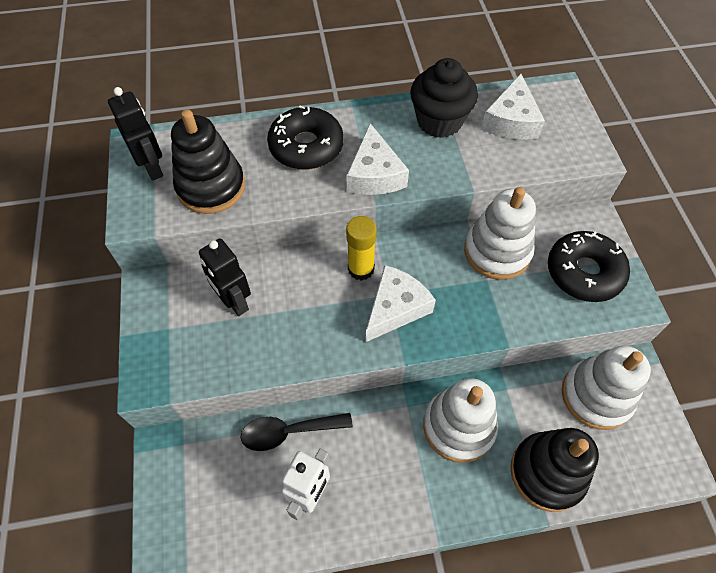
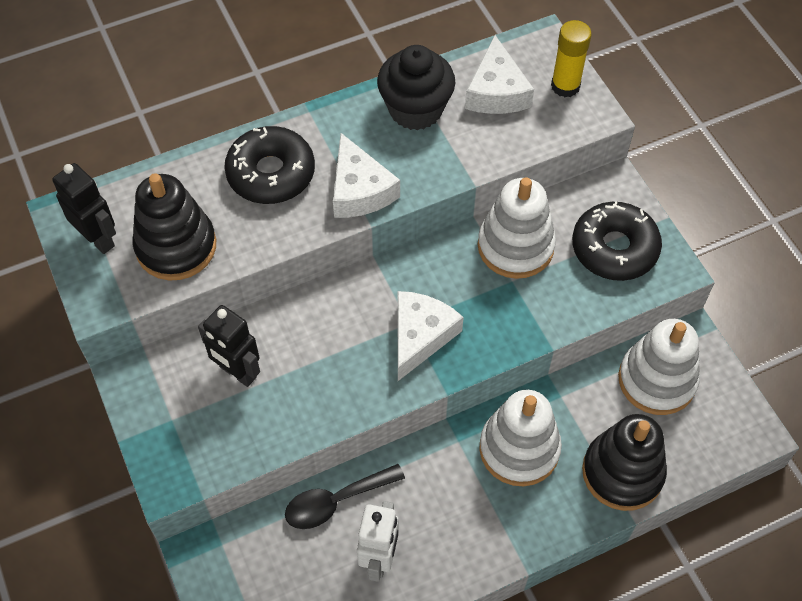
camera: 15 degrees left, 0 degrees up
yellow glue stick [346,216,377,281] -> yellow glue stick moved to [551,20,592,97]

